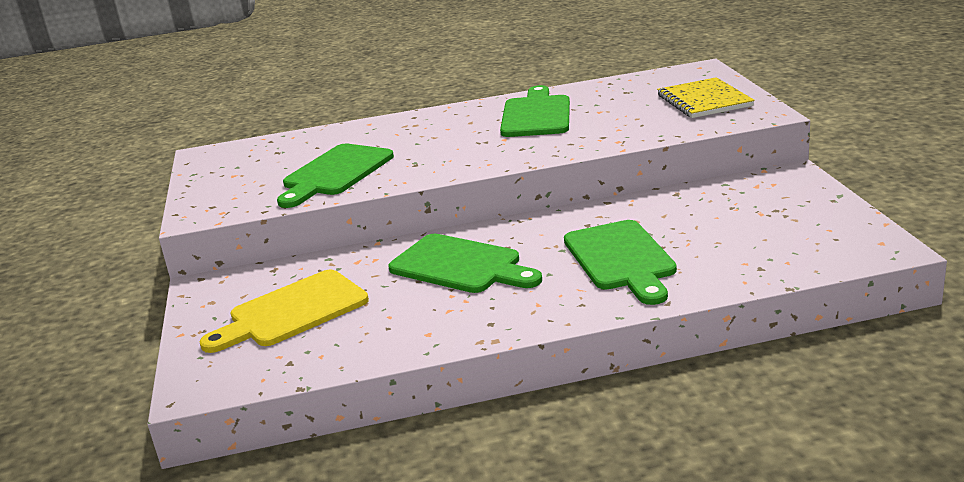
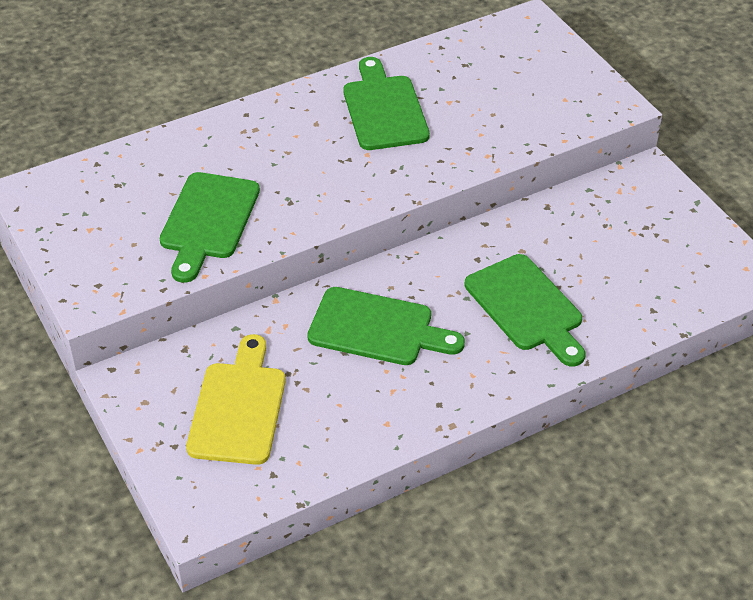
camera: 20 degrees left, 20 degrees up
yellow cutting board [200,270,369,353] -> yellow cutting board turned 150 degrees clockwise [186,334,286,465]
yellow notebook [657,77,755,118] -> none

